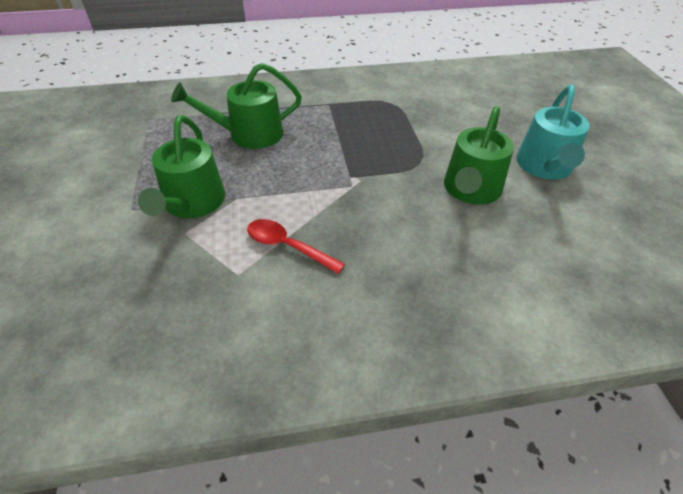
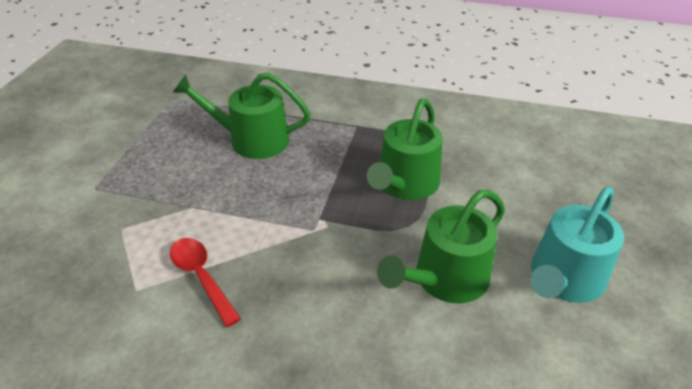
camera: 25 degrees right, 5 degrees down
green watering can [138,115,225,218] -> green watering can moved to [367,98,443,200]

